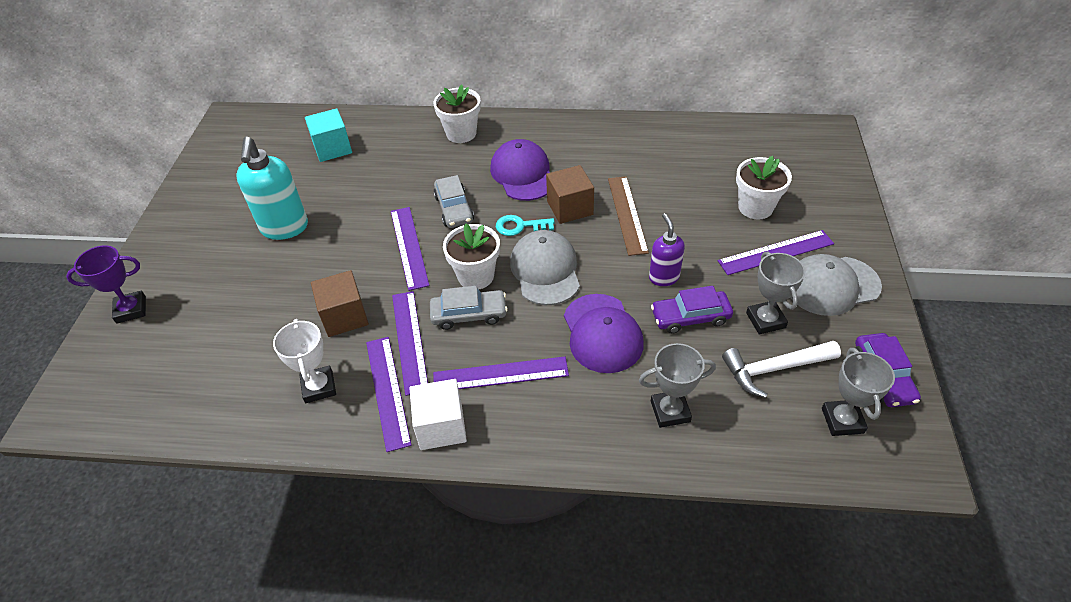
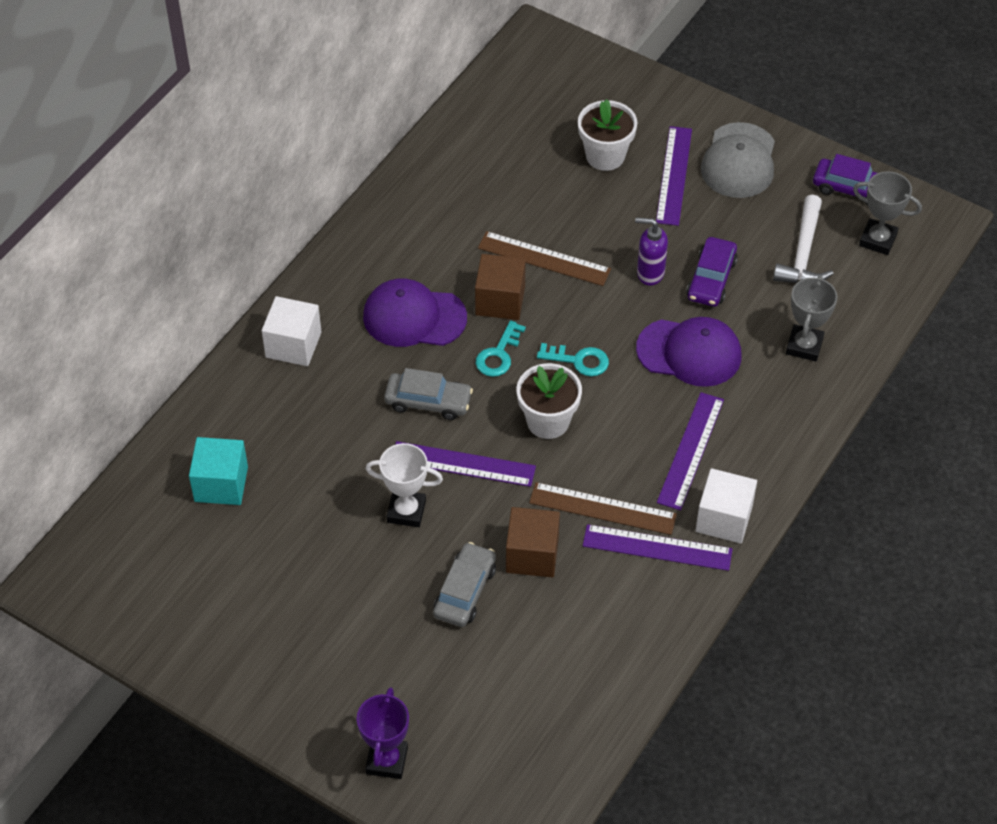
camera: 65 degrees left, 5 degrees up
turquoise soap dispenser [236,137,308,240] -> none
white trophy [273,319,336,403] -> white trophy moved to [366,443,443,527]
purple ruler [392,291,428,396] -> brown ruler [529,482,677,535]
grey car [430,286,508,330] -> grey car moved to [433,542,496,627]
white flower pot [433,85,481,143] -> white cube [262,296,321,366]
grey cap [510,230,580,305] -> turquoise key [537,343,609,376]
grey trophy [746,251,805,335] -> none

